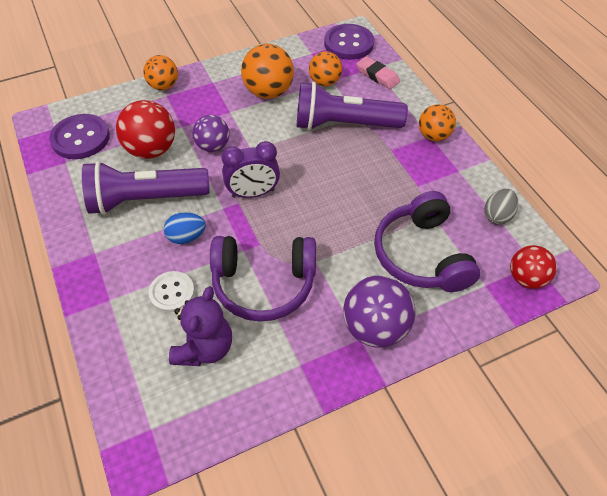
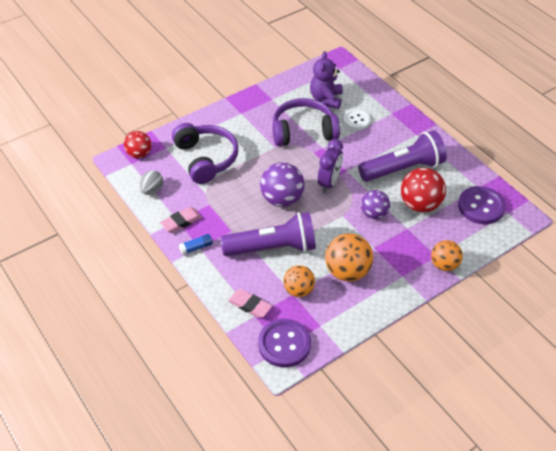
camera: 170 degrees right, 5 degrees down
blue egg [164,212,206,244] -> none
purple clock [222,141,280,198] -> purple clock turned 135 degrees clockwise [318,139,343,193]
purple ball [343,276,415,348] -> purple ball moved to [260,162,305,207]
orange ball [419,104,456,141] -> blue glue stick [179,234,213,255]
none -> pink eraser [160,207,202,233]

